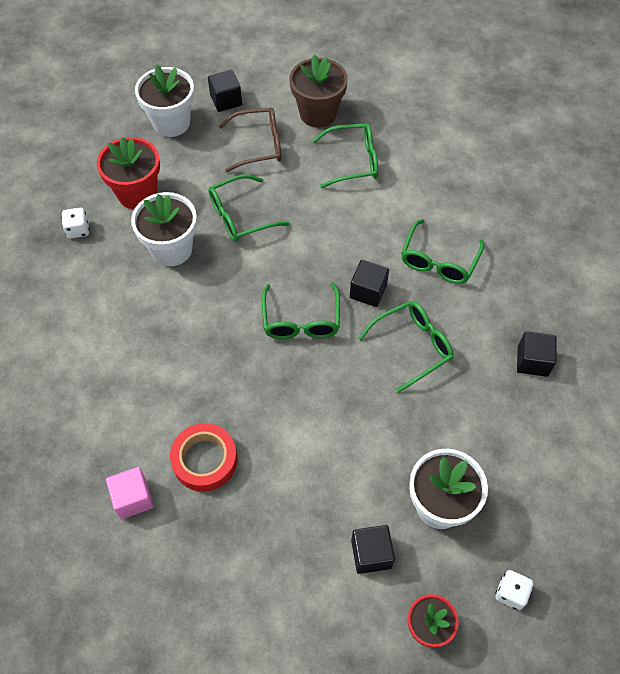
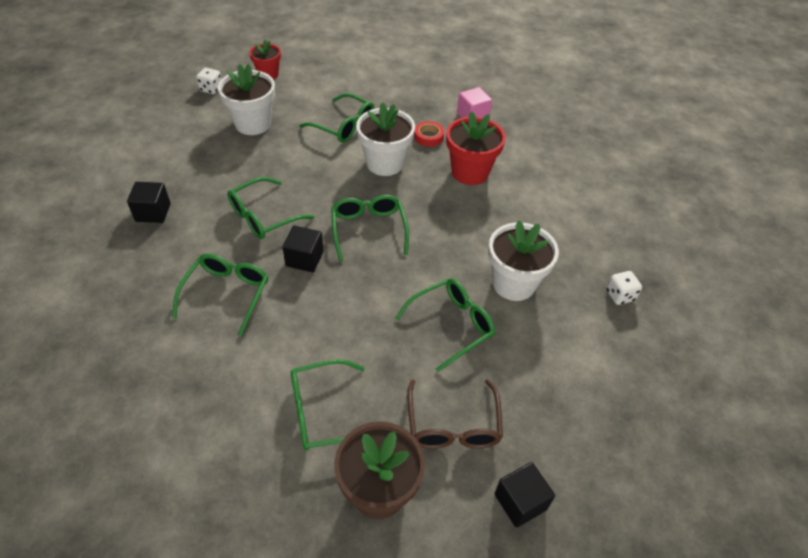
camera: 170 degrees right, 10 degrees down
red flower pot [97,137,160,209] -> red flower pot moved to [446,111,506,185]
white flower pot [135,64,194,137] -> white flower pot moved to [356,102,415,176]
red tape [170,423,237,492] -> red tape [414,121,444,147], size x0.61
brown glasses [219,107,281,172] -> brown glasses turned 75 degrees counterclockwise [407,379,503,449]
black cube [351,525,395,574] -> none
none -> green glasses [299,93,374,143]

